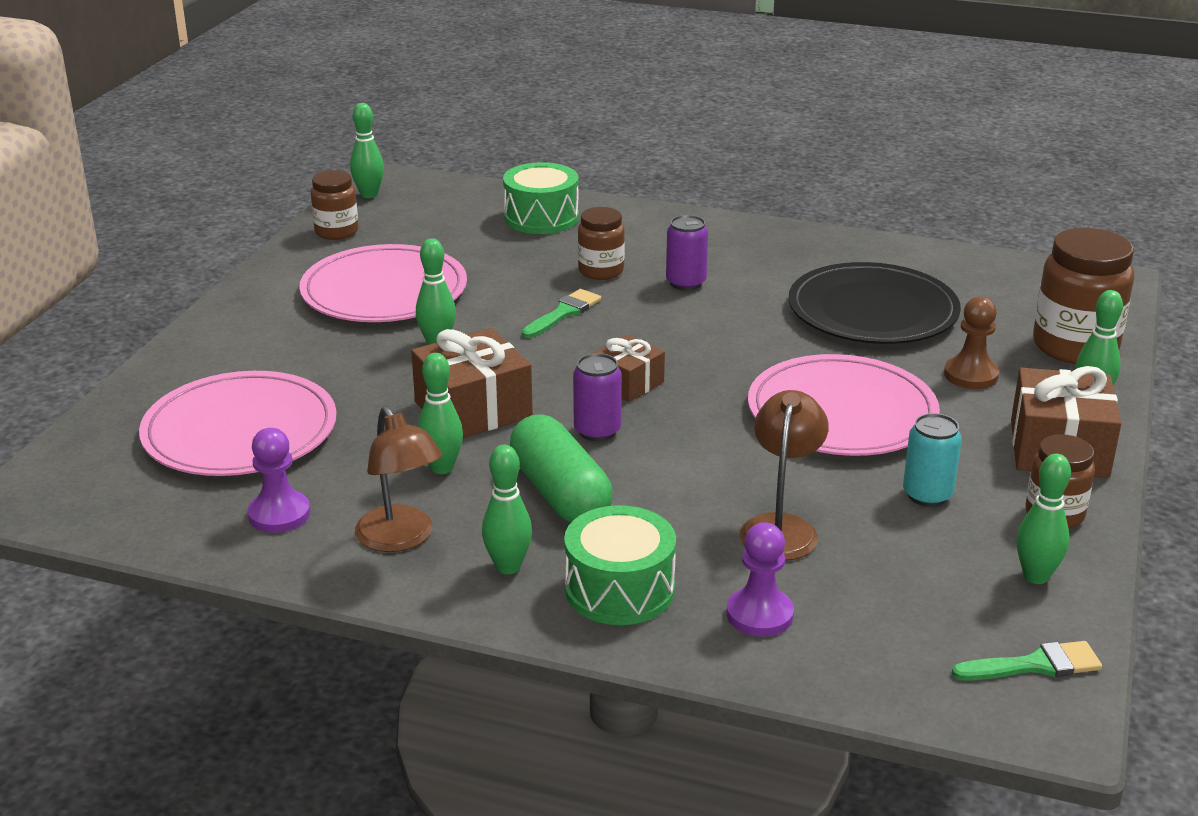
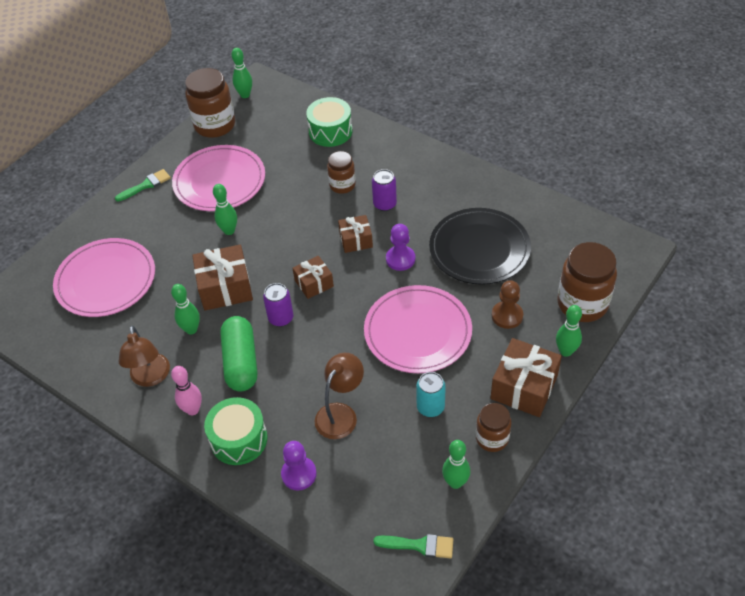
camera: 20 degrees right, 20 degrees up
purple pawn [247,428,310,533] -> purple pawn moved to [386,224,415,271]
brown jar [311,170,358,240] -> brown jar [185,68,235,138], size x1.70
green bowling pin [482,445,532,574] -> pink bowling pin [171,366,202,415]
green brush [522,289,601,338] -> green brush moved to [115,169,171,202]
none -> brown gift [338,215,373,253]

